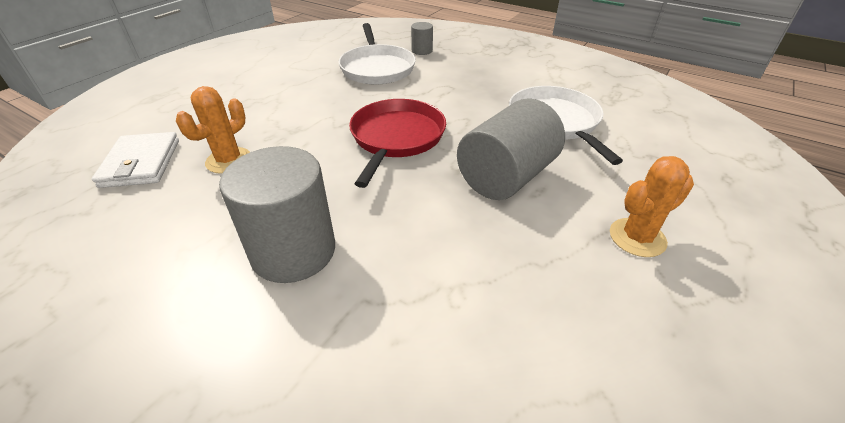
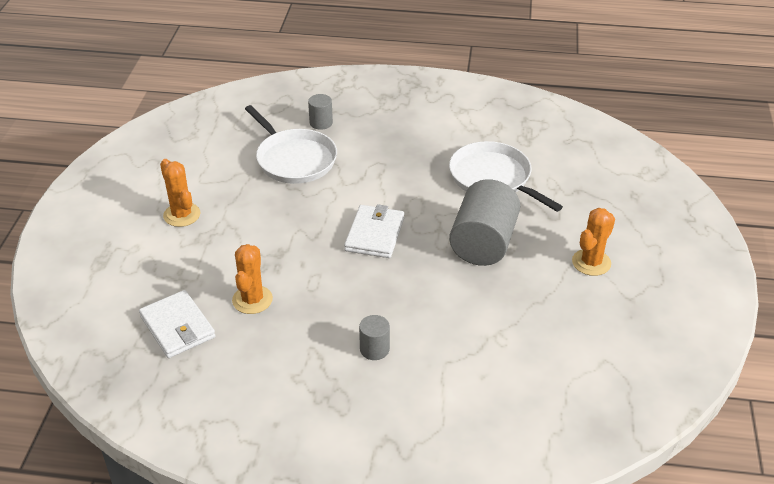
camera: 25 degrees left, 0 degrees up
grey cylinder [219,146,335,283] -> grey cylinder [359,315,390,360], size x0.47
red pan [349,99,446,188] -> white wallet [344,204,404,258]
none -> orange cactus [160,159,200,227]

